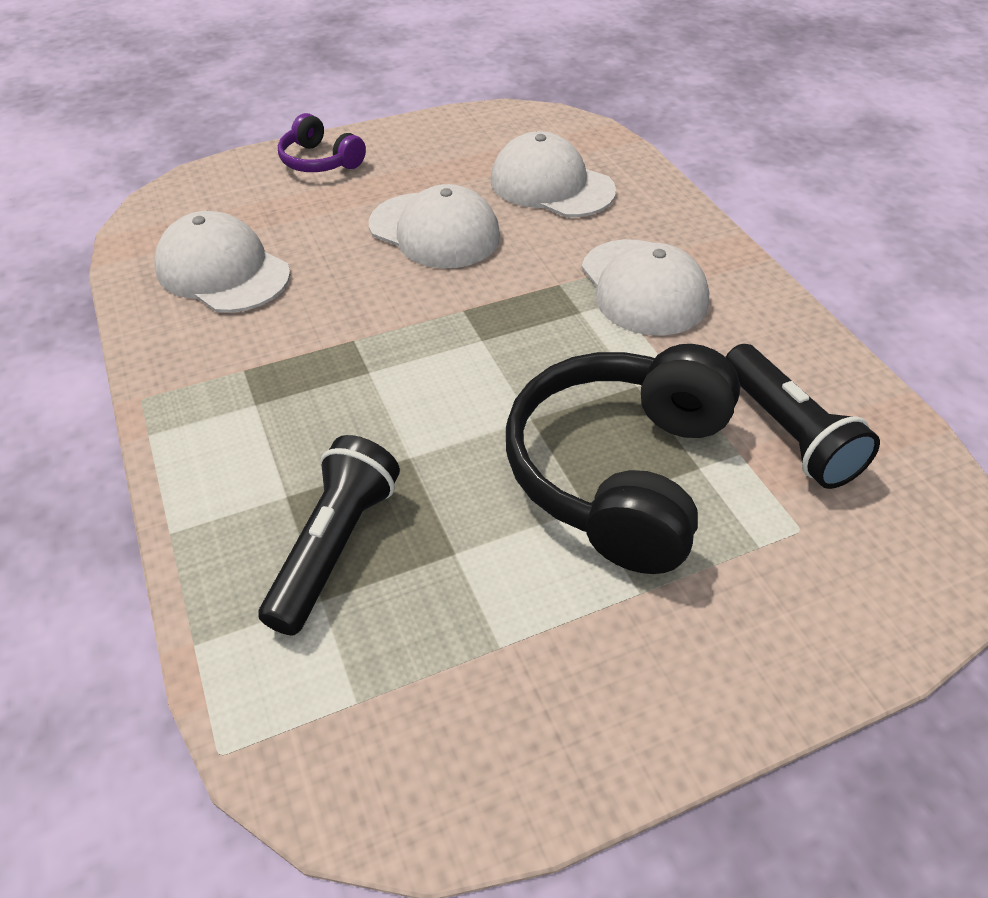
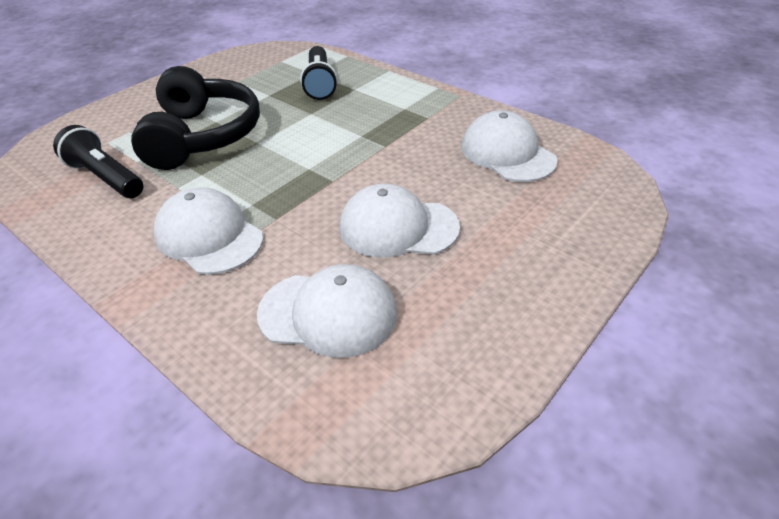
camera: 155 degrees right, 5 degrees down
white cap [154,211,290,313] -> white cap turned 135 degrees counterclockwise [461,110,558,182]
purple headphones [278,113,366,172] -> none

